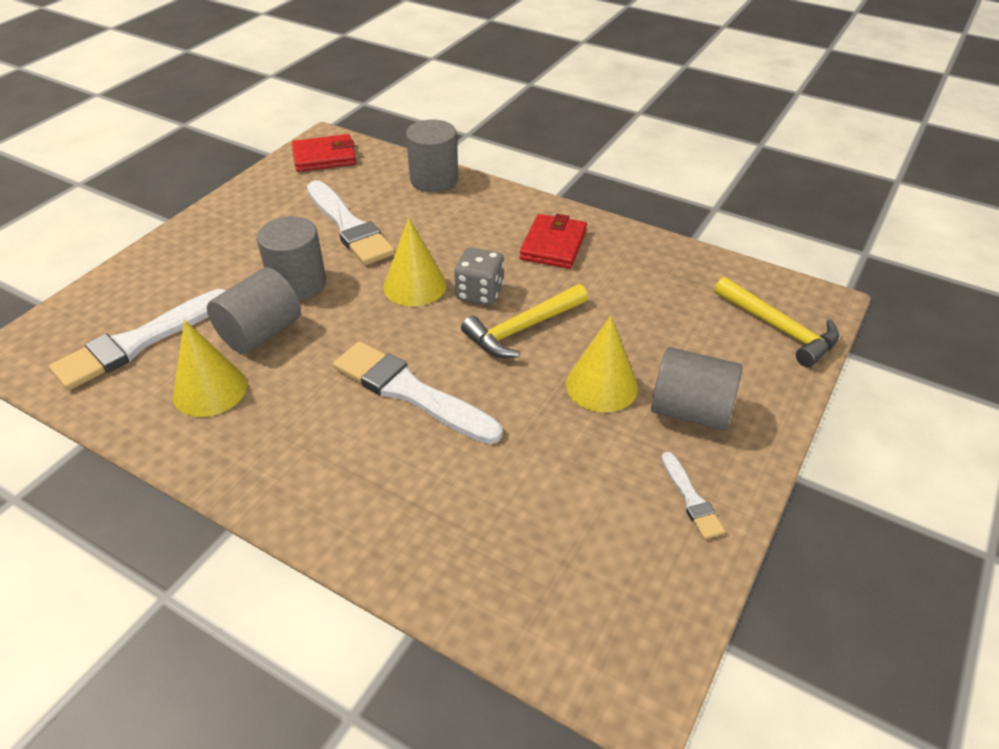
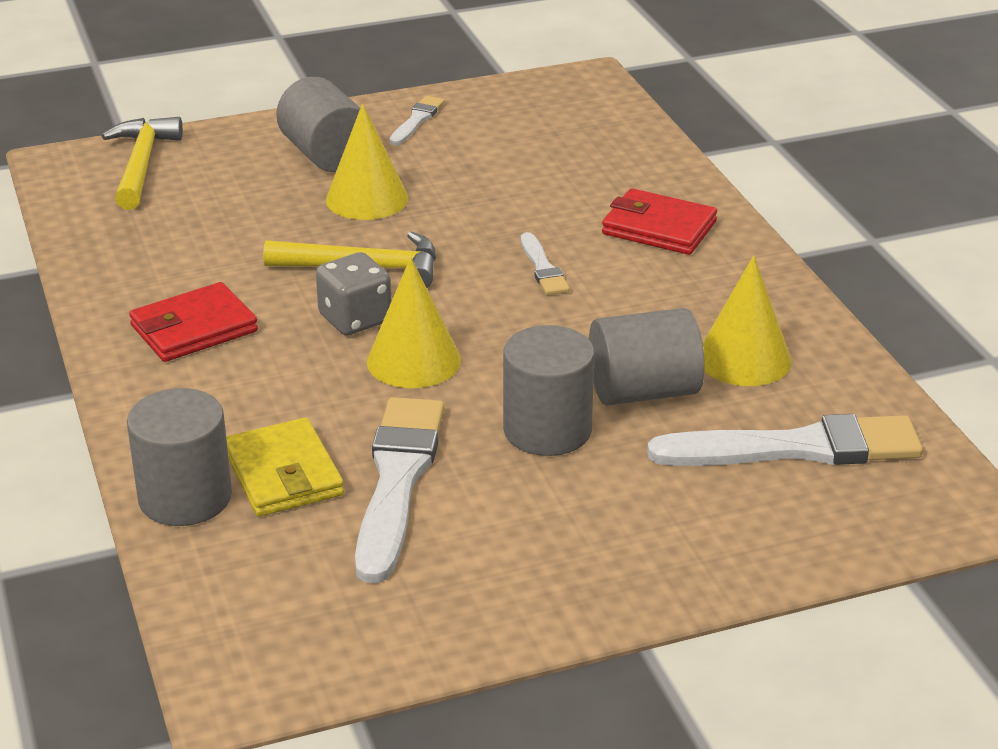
camera: 140 degrees left, 10 degrees down
red wallet [292,134,356,172] -> red wallet moved to [602,188,717,255]
white brush [333,341,503,444] -> white brush [521,232,570,295], size x0.49
none -> yellow wallet [226,418,344,517]

